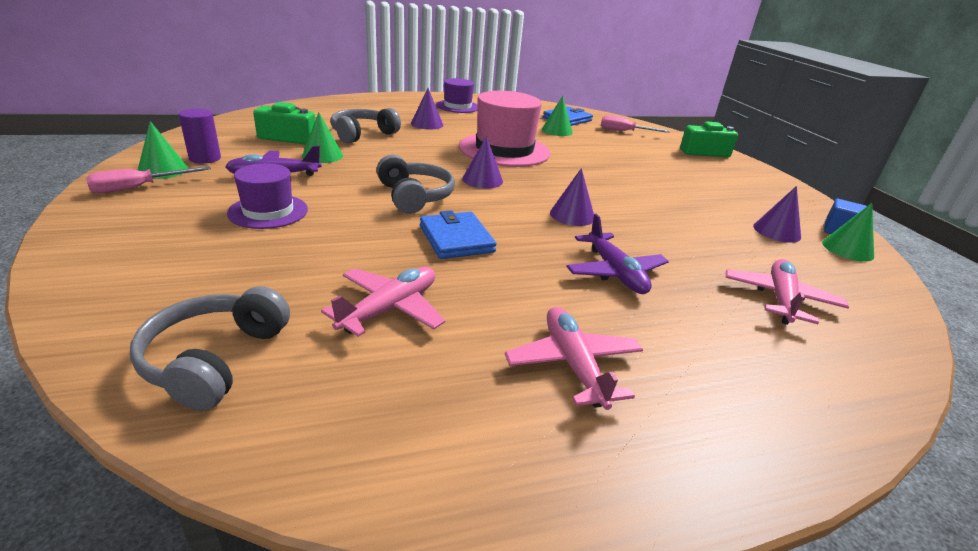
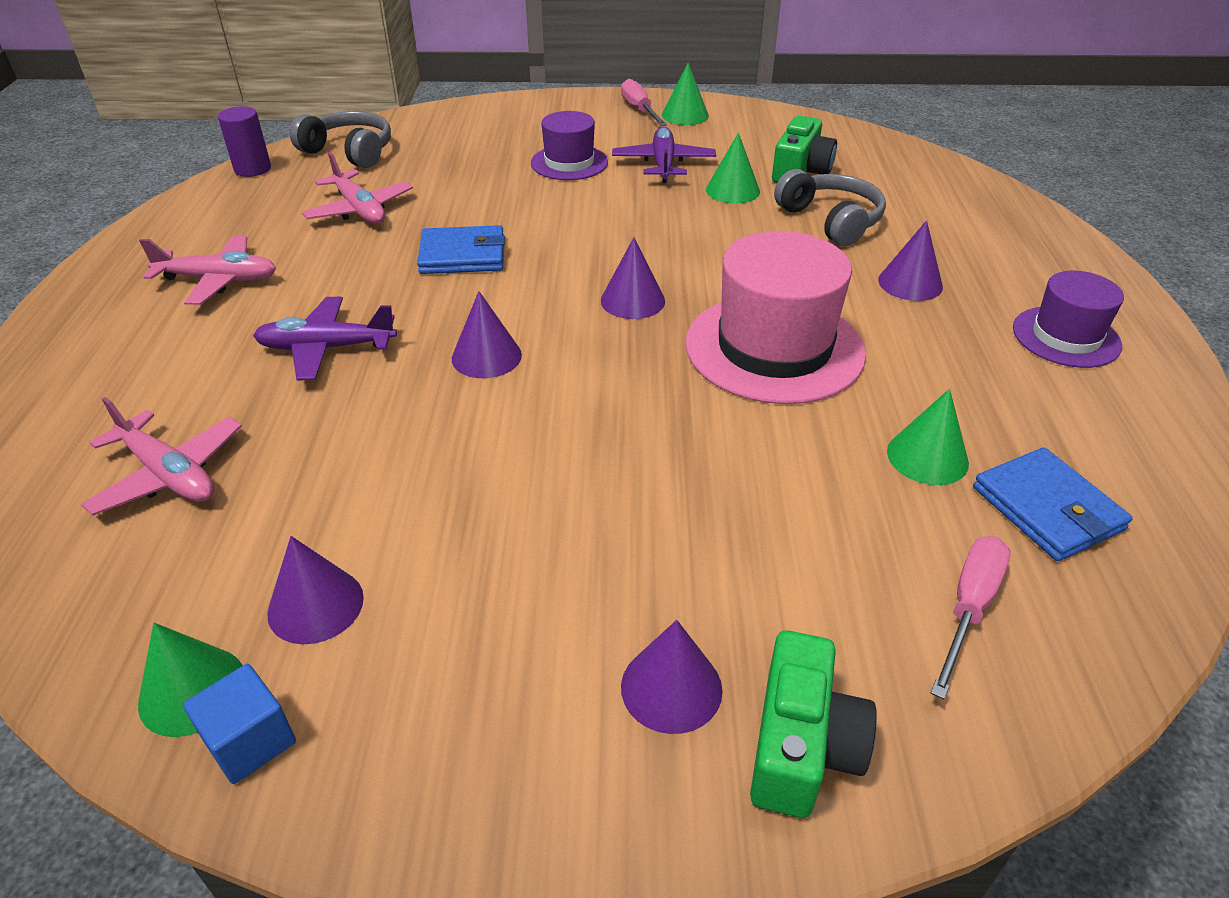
camera: 110 degrees right, 10 degrees up
purple cylinder [179,109,221,164] -> purple cylinder moved to [218,106,271,177]
grey headphones [376,155,455,214] -> none
none -> purple cone [621,620,722,734]

